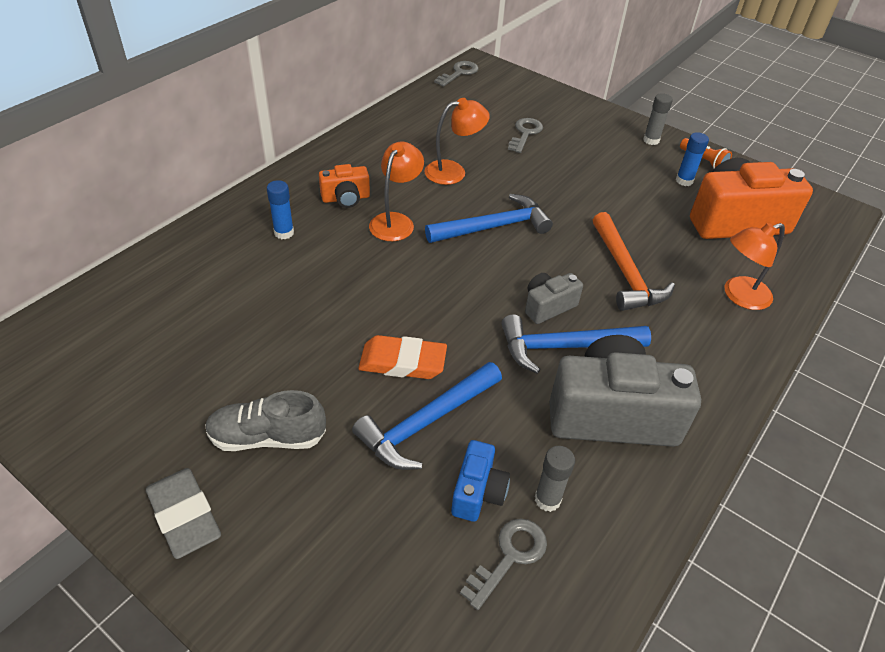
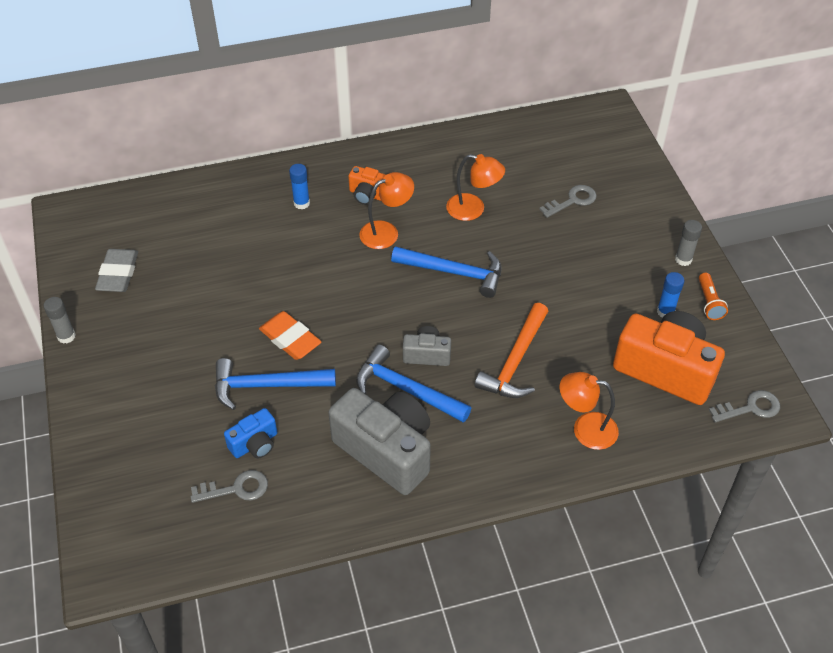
camera: 40 degrees right, 5 degrees up
grey eraser [146,468,221,559] -> grey eraser moved to [95,249,138,292]
grey shoe [205,390,326,451] -> none
grey key [434,61,479,87] -> grey key moved to [709,390,780,423]
grey glue stick [535,446,575,512] -> grey glue stick moved to [44,297,76,344]

